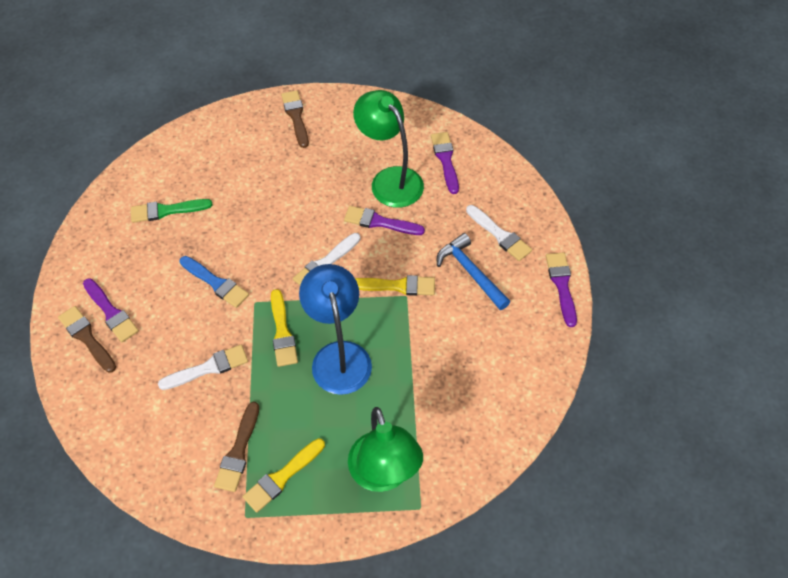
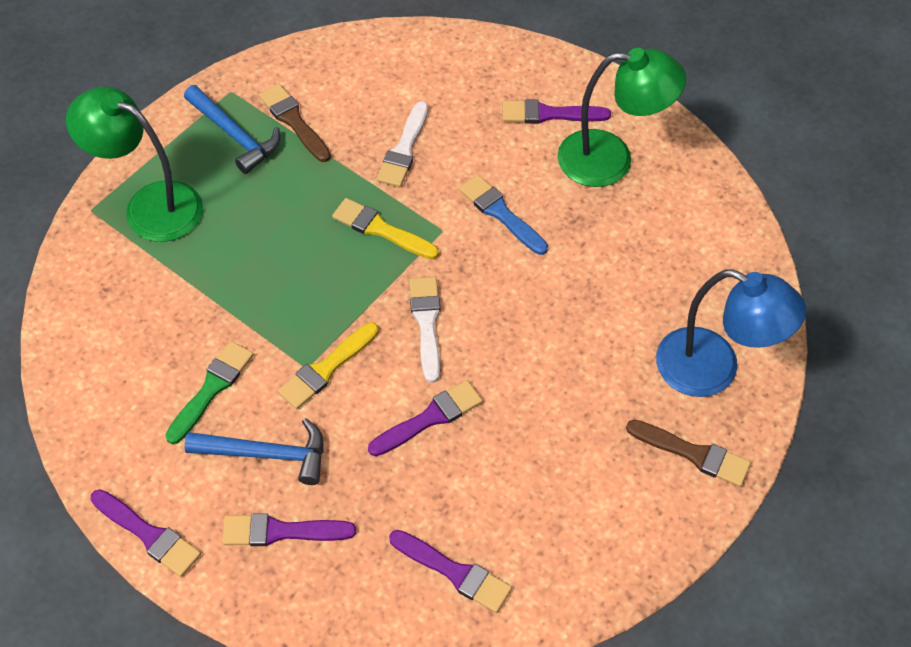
camera: 130 degrees right, 0 degrees up
brown brush [58,306,116,373] -> none
green brush [131,199,212,223] -> green brush moved to [165,341,254,444]
blue brush [180,256,249,308] -> blue brush turned 60 degrees clockwise [459,175,548,255]
yellow brush [243,438,325,513] -> blue hammer [184,85,280,174]
blue lamp [299,264,372,395] -> blue lamp moved to [656,269,806,397]
green lamp [353,90,424,208] -> green lamp moved to [557,48,686,187]
white brush [466,205,532,261] -> purple brush [222,513,356,546]

